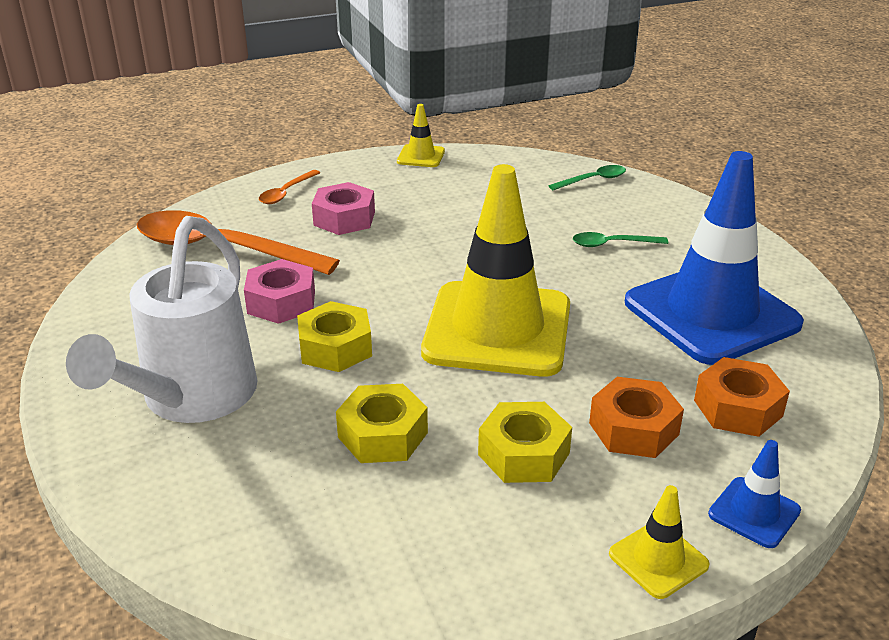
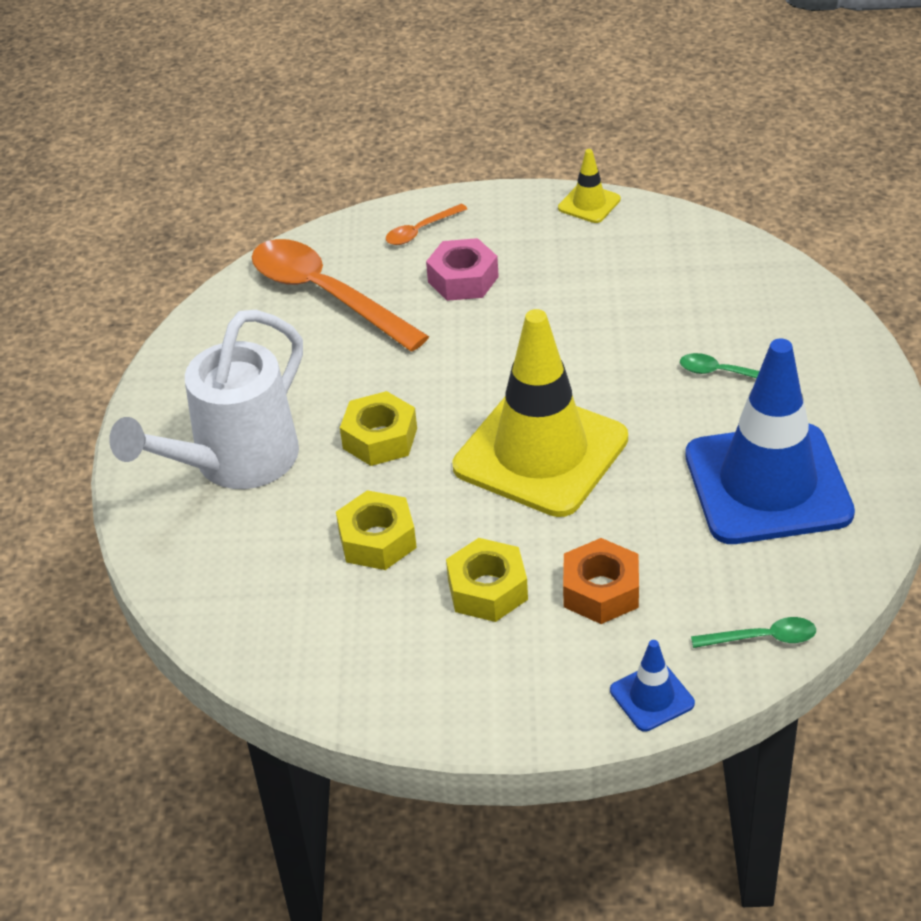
camera: 25 degrees right, 10 degrees up
pink nut [244,259,315,324] -> none
green spoon [549,165,626,190] -> green spoon moved to [691,617,816,648]
yellow traffic cone [609,485,710,599] -> none
orange nut [694,357,790,437] -> none

